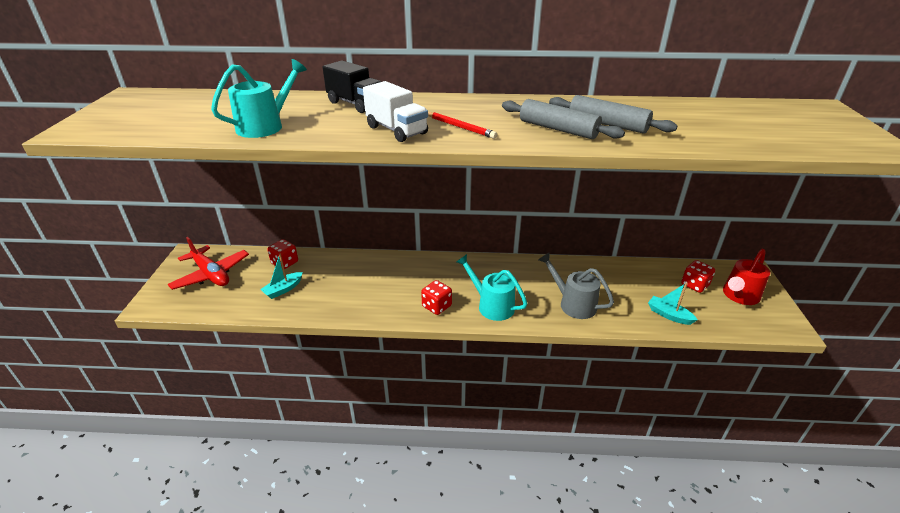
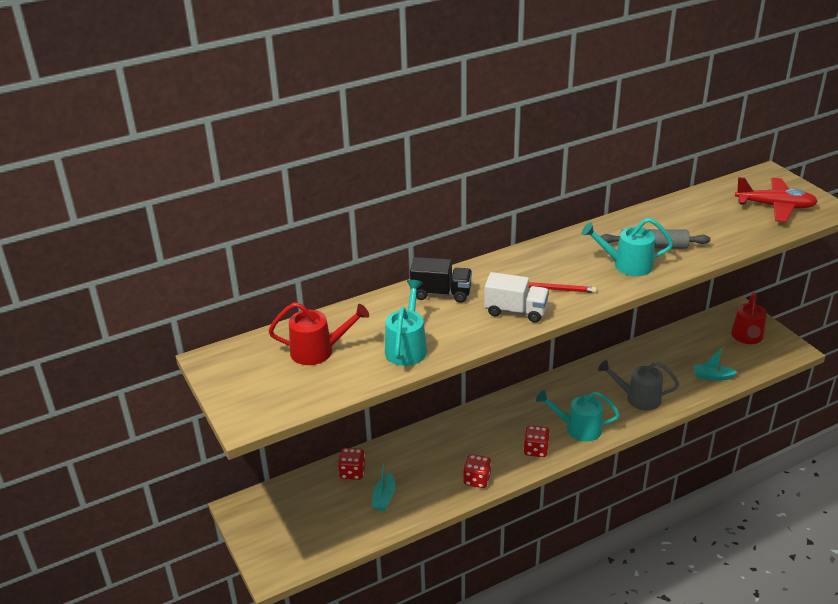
camera: 30 degrees left, 0 degrees up
red plane [167,237,249,290] -> red plane moved to [735,177,818,222]
grey rolling pin [502,99,625,139] -> turquoise watering can [582,218,673,276]
red dice [681,260,715,293] -> red dice moved to [463,454,491,488]
none -> red watering can [268,302,369,365]

